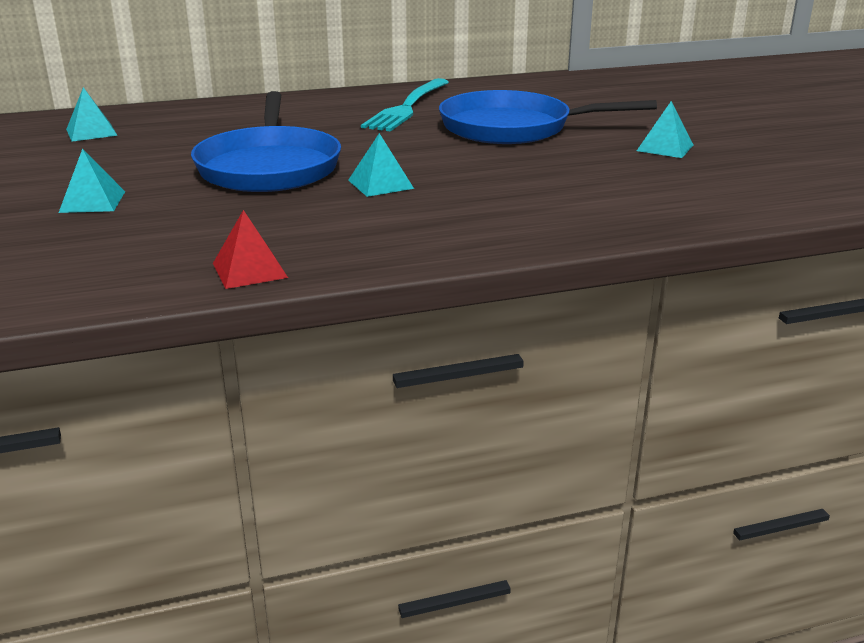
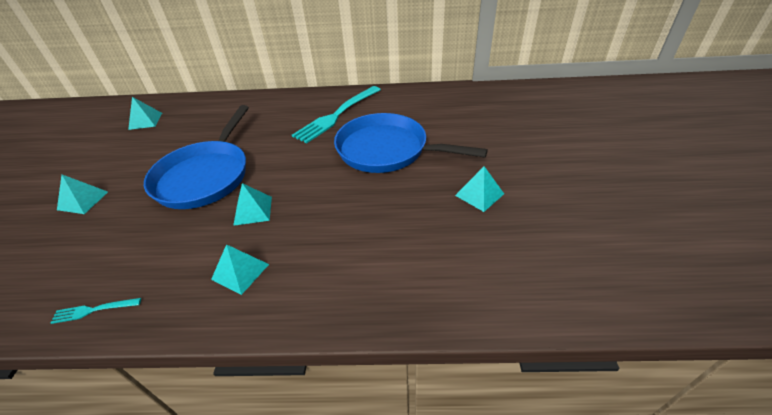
camera: 20 degrees right, 15 degrees up
red pyramid [213,210,288,289] -> turquoise fork [51,298,141,324]
none -> turquoise pyramid [211,244,269,295]

